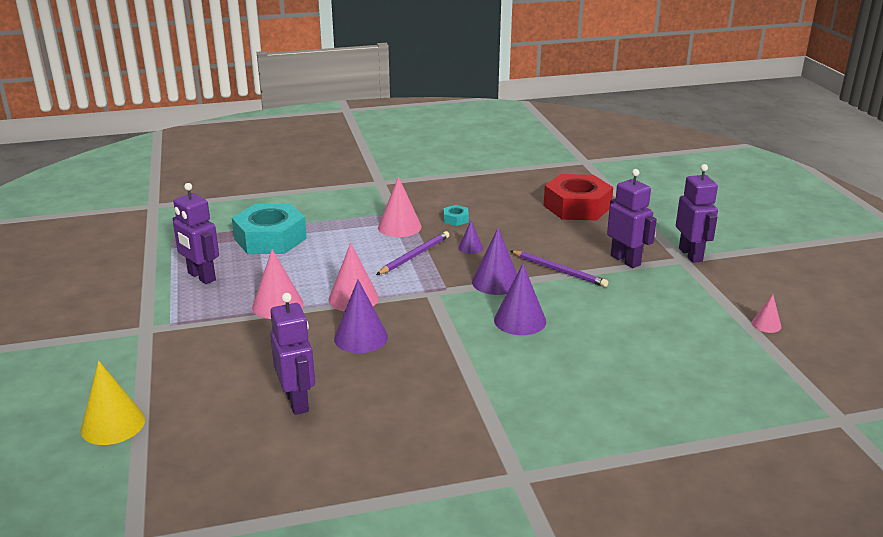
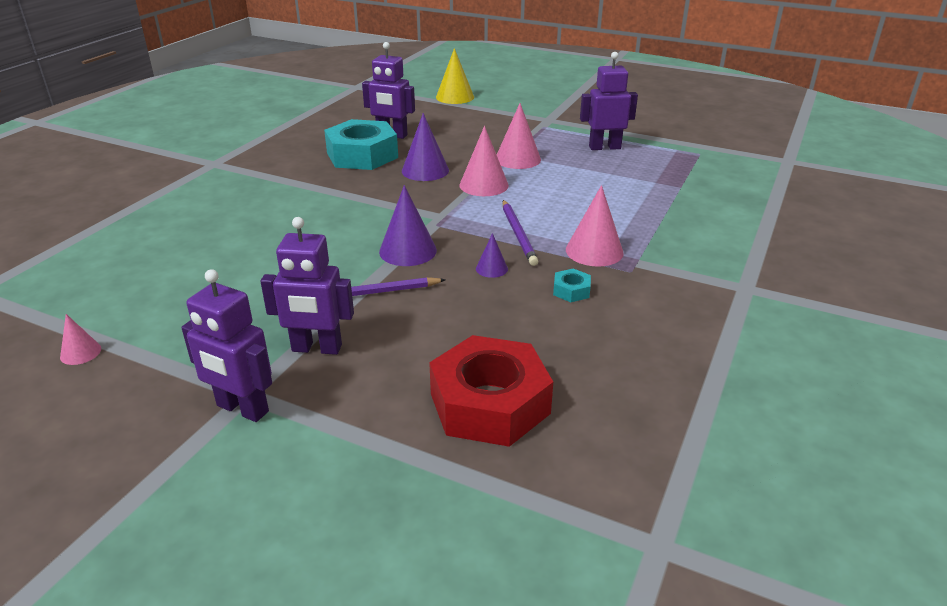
camera: 130 degrees right, 5 degrees up
turquoise nut [232,204,307,254] -> turquoise nut moved to [324,119,398,170]
purple cone [494,264,546,335] -> none

